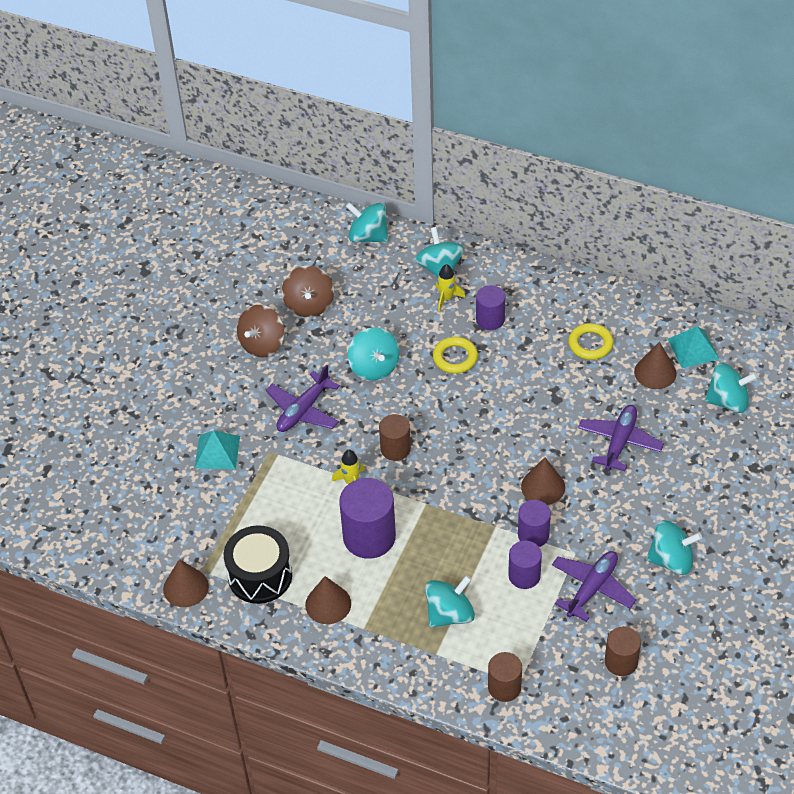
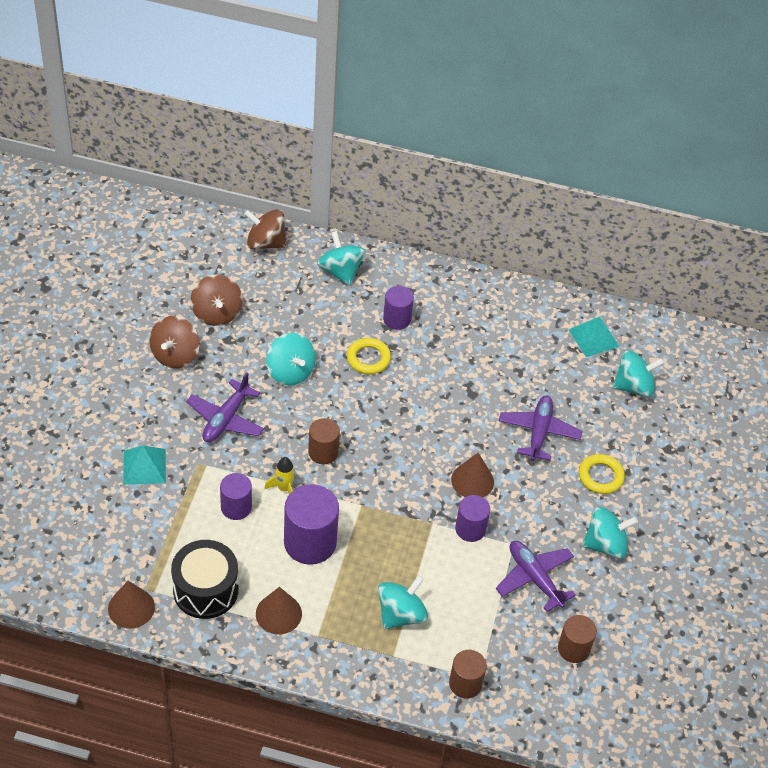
camera: 15 degrees left, 0 degrees up
turquoise spinning top [346,202,388,243] -> brown spinning top [244,209,287,250]
yellow rocket [436,264,465,312] -> none
purple cylinder [508,541,542,589] -> purple cylinder moved to [220,473,252,520]
purple plane [552,551,636,622] -> purple plane turned 60 degrees counterclockwise [496,541,576,612]
yellow ring [568,323,613,360] -> yellow ring moved to [579,454,625,494]
brown cone [634,342,677,389] -> none

